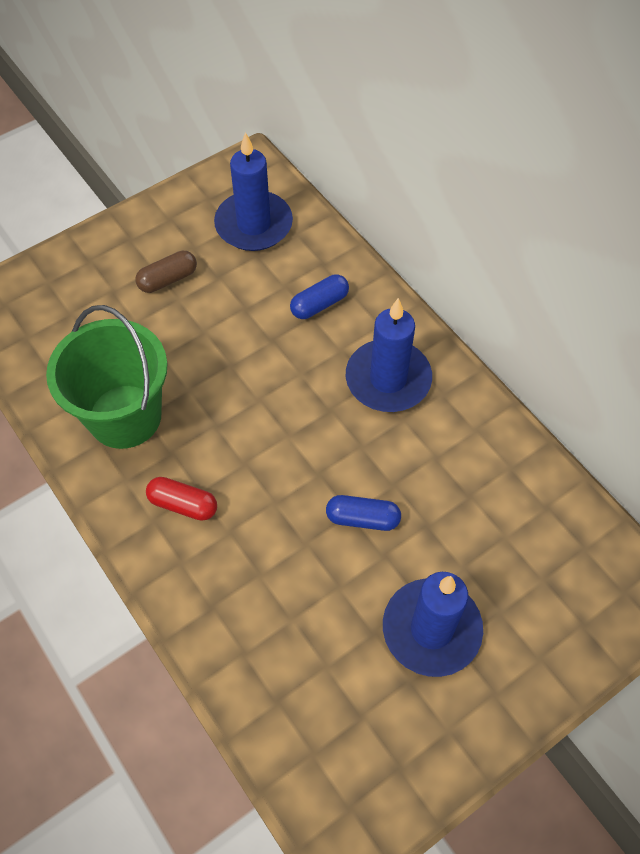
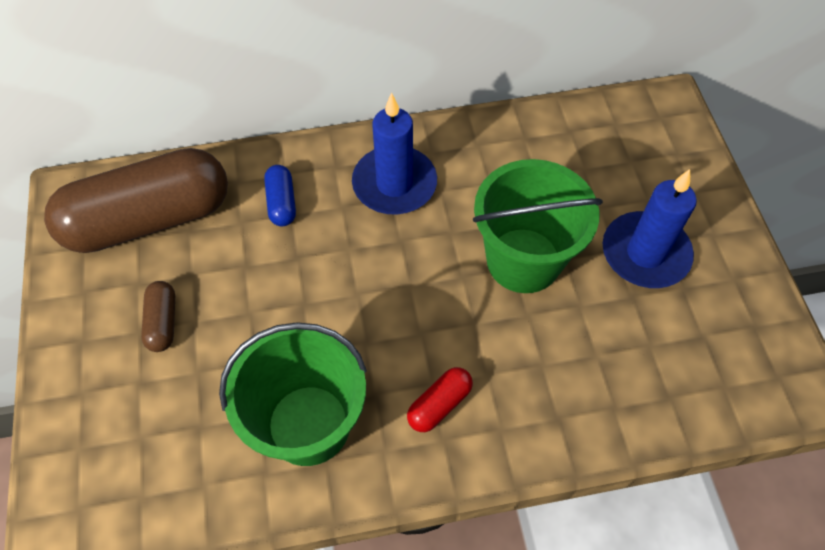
camera: 65 degrees left, 0 degrees up
blue candle [214,132,293,251] -> brown capsule [44,148,228,253]
blue capsule [326,495,401,531] -> green bucket [473,159,603,293]

